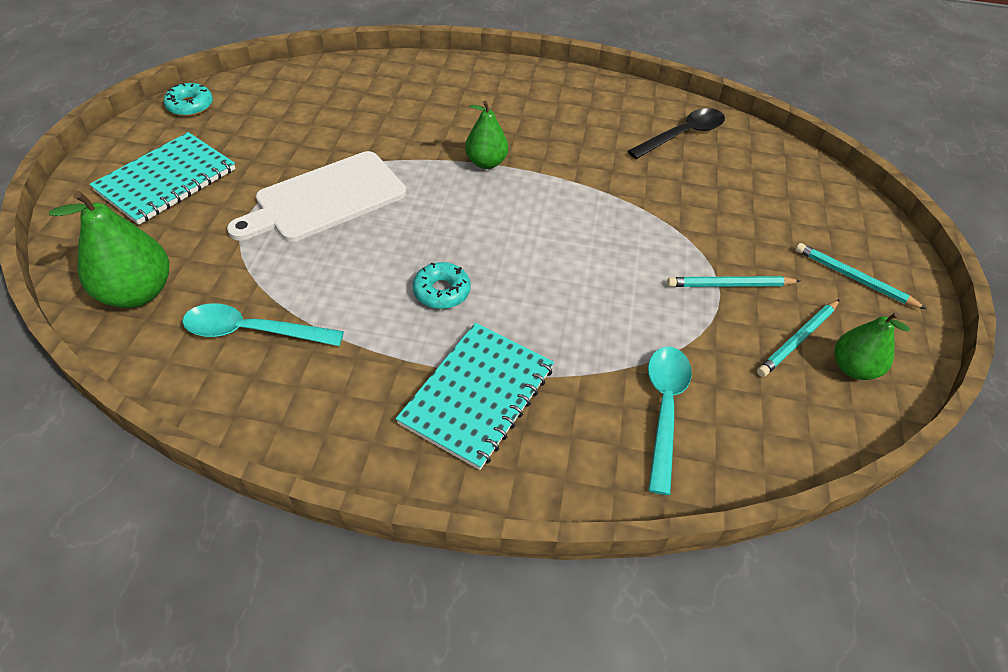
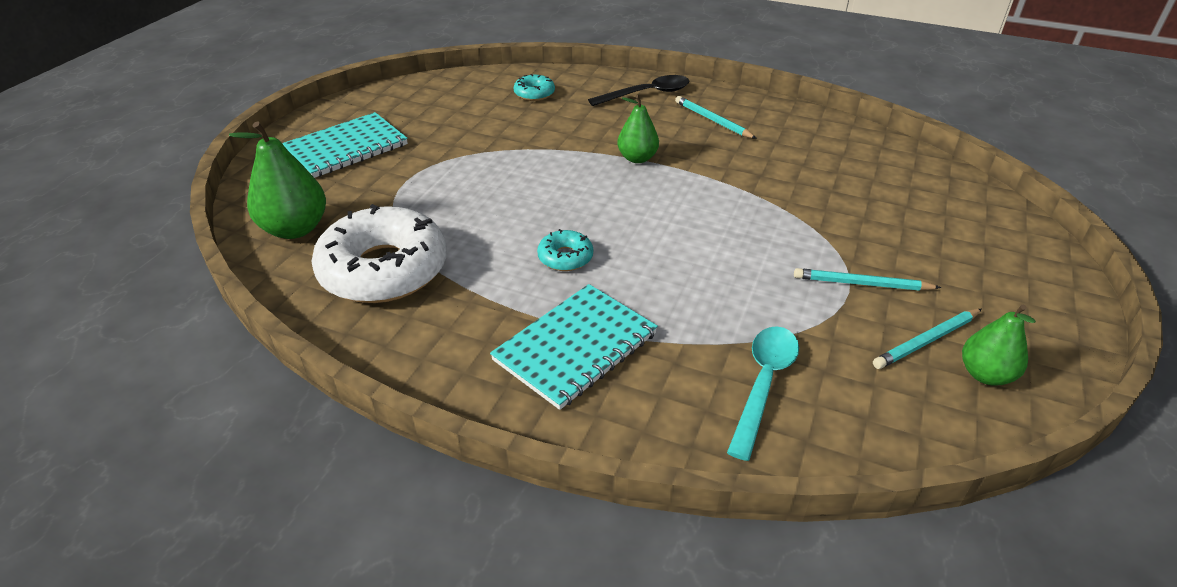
camera: 15 degrees right, 10 degrees down
turquoise donut [164,83,213,116] -> turquoise donut moved to [514,74,555,101]
turquoise spoon [182,303,344,346] -> white donut [311,204,447,303]
white cutting board [227,151,406,242] -> none
black spoon [628,108,725,159] -> black spoon moved to [588,75,690,106]
turquoise pencil [795,243,926,309] -> turquoise pencil moved to [675,96,757,139]

